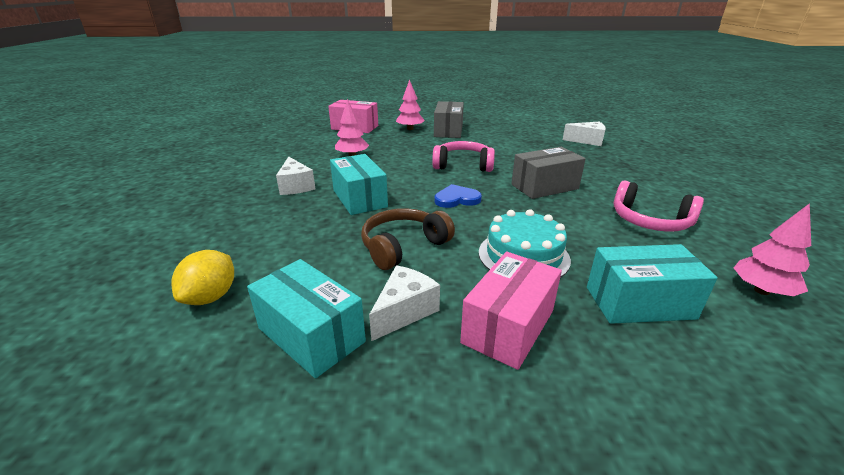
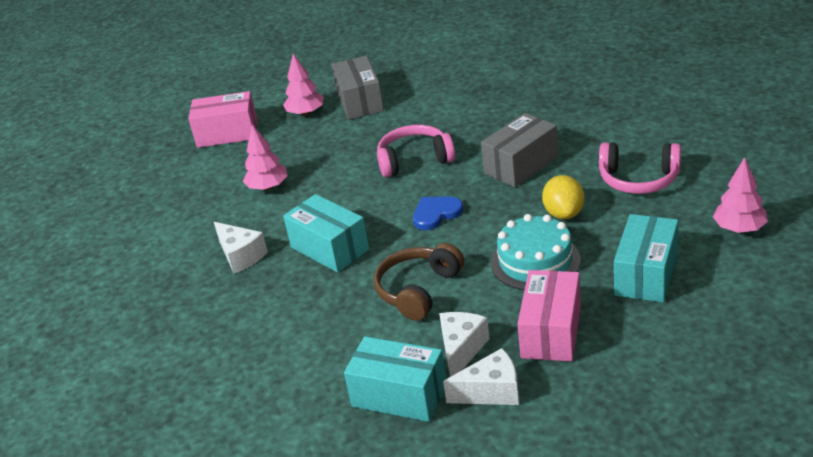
camera: 15 degrees left, 5 degrees up
yellow lemon [171,250,234,305] -> yellow lemon moved to [542,175,584,219]
white cheese [563,122,606,146] -> white cheese moved to [443,348,519,405]
turquoise box [587,244,718,324] -> turquoise box turned 45 degrees counterclockwise [614,214,678,302]

